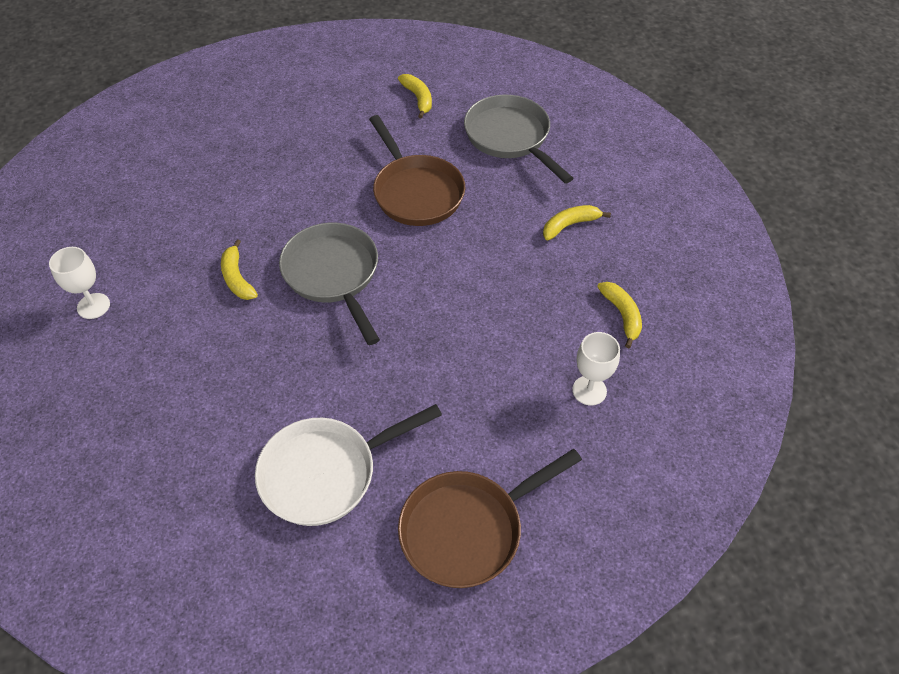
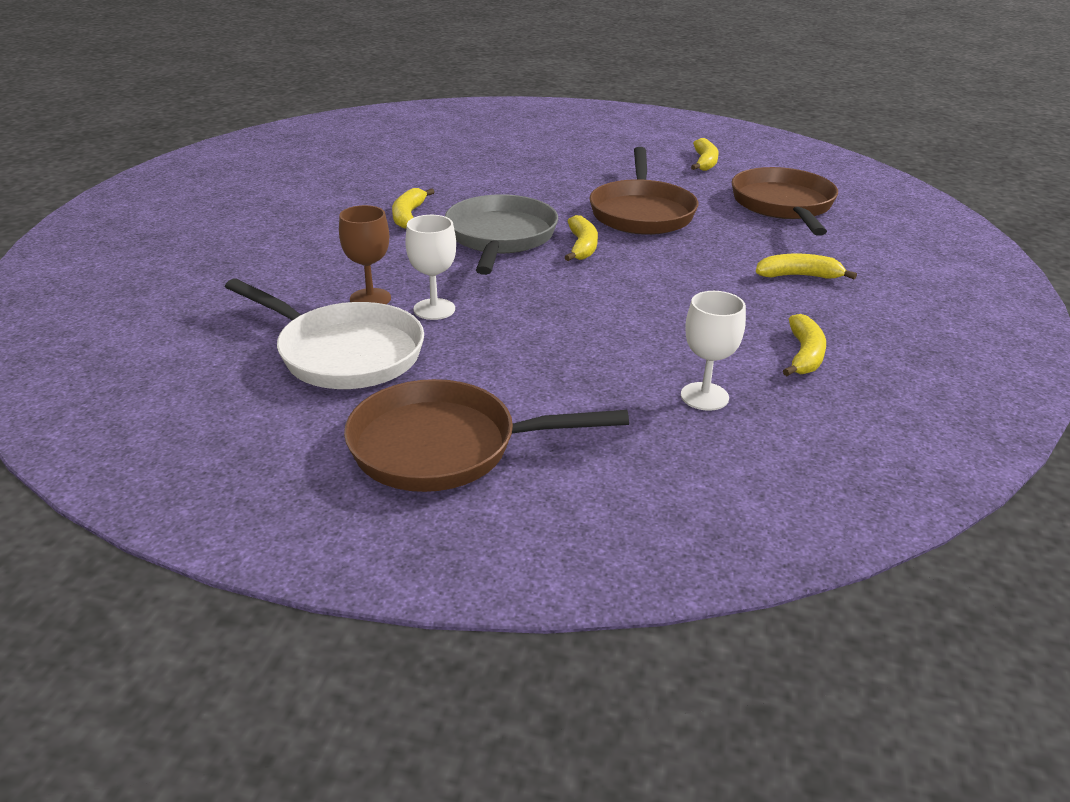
camera: 30 degrees right, 20 degrees down
white goblet [49,247,110,319] -> white goblet moved to [405,215,456,320]
white pan [255,404,442,526] -> white pan turned 150 degrees counterclockwise [225,278,424,389]
grey pan [464,94,573,184] -> brown pan [732,167,838,236]
none -> brown goblet [339,205,391,304]
none -> yellow banana [564,215,598,261]

